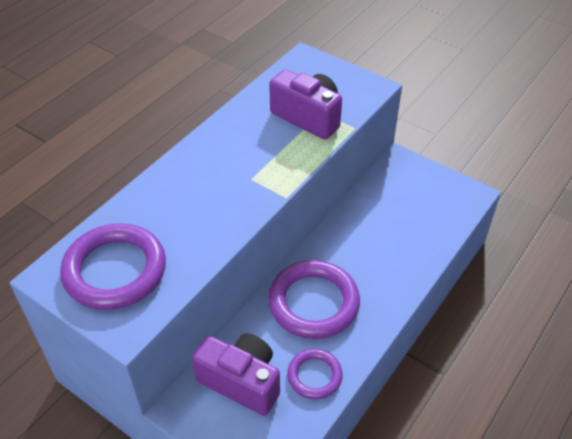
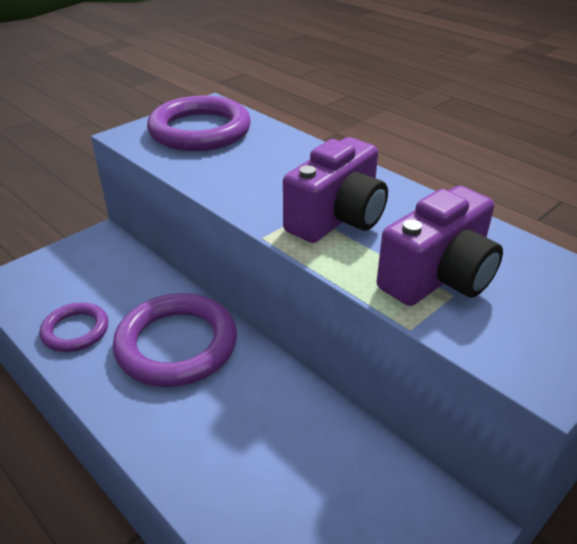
camera: 100 degrees right, 10 degrees down
purple camera [192,333,280,416] -> purple camera moved to [283,137,388,243]

